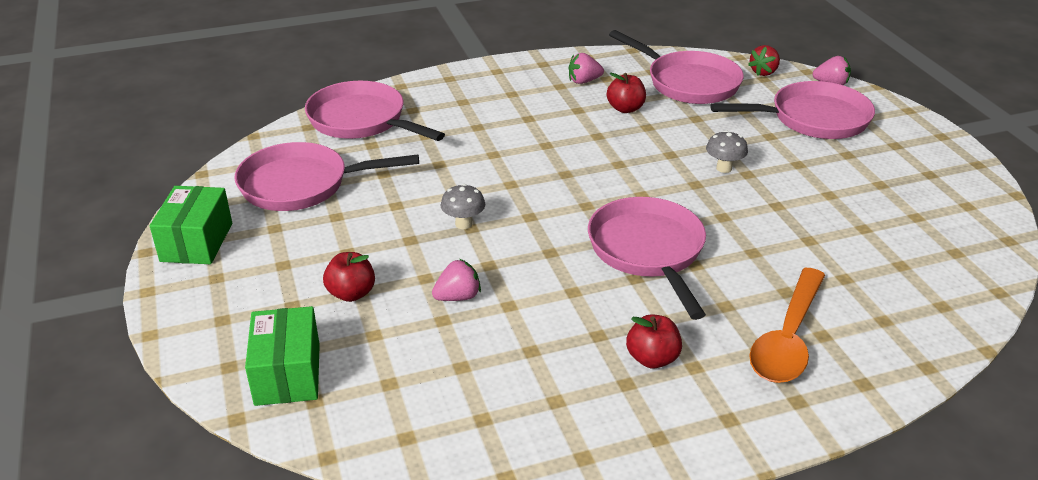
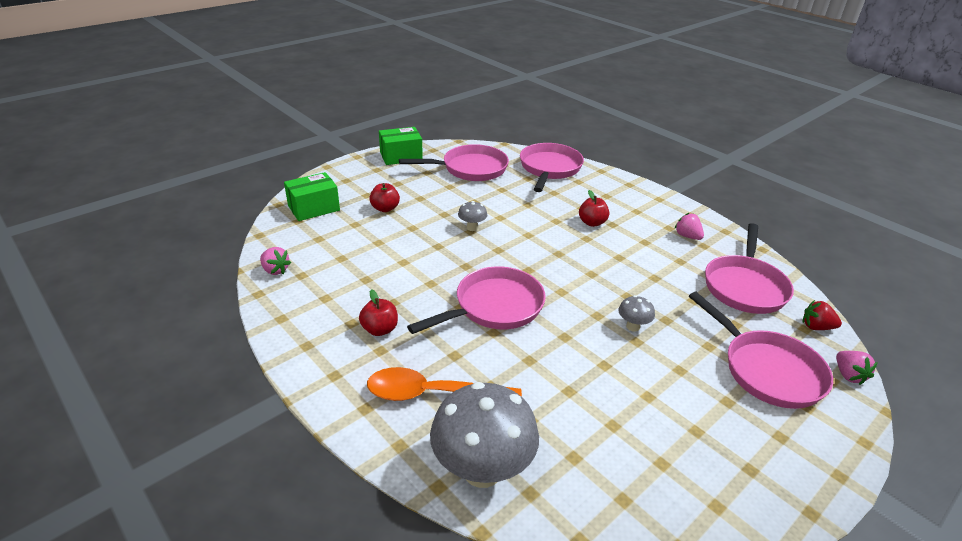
camera: 65 degrees right, 0 degrees up
pink pan [234,142,419,211] -> pink pan turned 105 degrees clockwise [399,144,509,181]
pink strawberry [432,259,481,301] -> pink strawberry moved to [260,247,291,275]
red apple [607,73,646,113] -> red apple moved to [579,190,609,227]
none -> grey mushroom [430,382,539,488]

